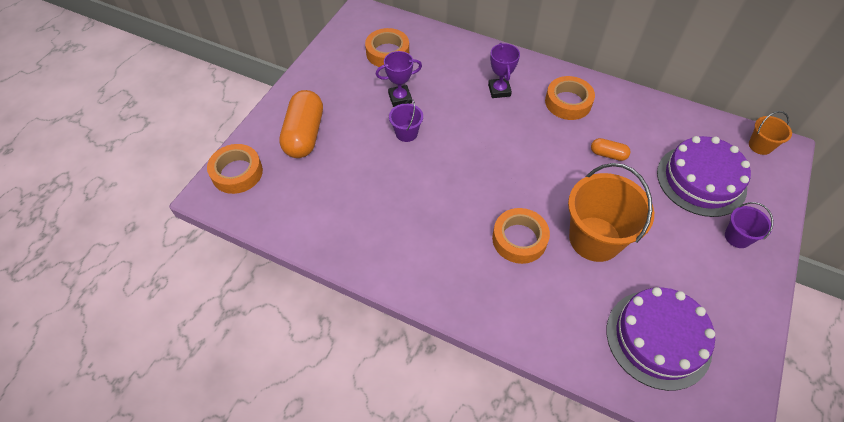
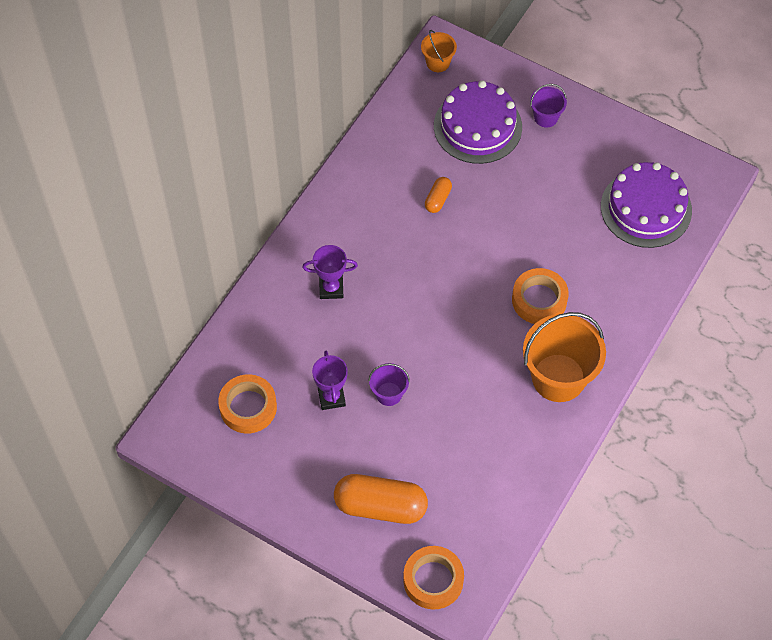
camera: 85 degrees left, 5 degrees up
orange tape [545,76,595,120] -> none
orange bucket [568,163,654,262] -> orange bucket moved to [523,312,606,402]

